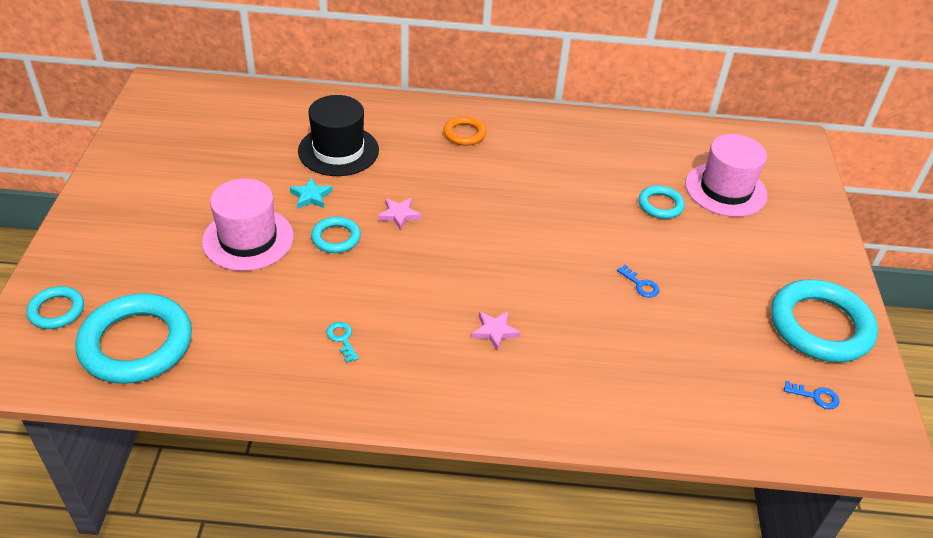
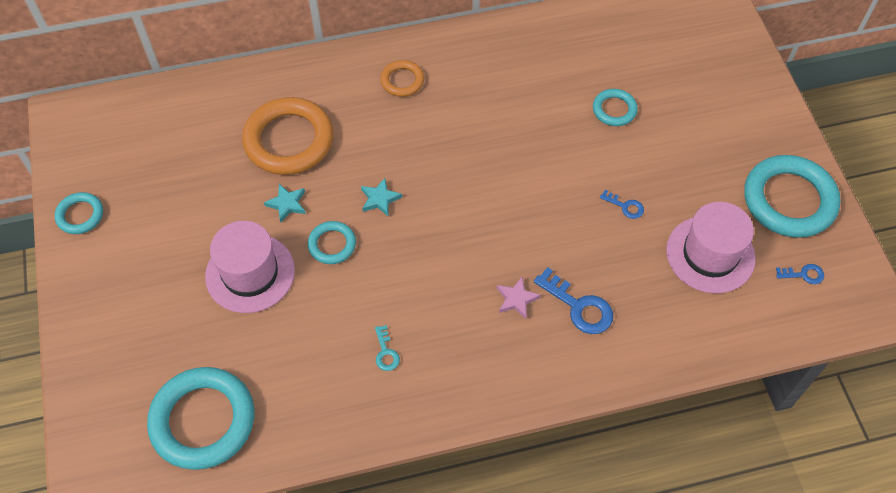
camera: 15 degrees left, 15 degrees up
turquoise ring [26,286,84,329] -> turquoise ring moved to [55,192,103,234]
black hat [298,95,379,176] -> orange ring [242,97,334,175]
turquoise key [326,322,359,363] -> turquoise key turned 150 degrees counterclockwise [375,325,400,371]
pink star [378,198,421,231] -> turquoise star [361,178,402,216]
pink hat [685,134,768,217] -> pink hat moved to [666,202,755,293]
none -> blue key [534,267,613,334]

